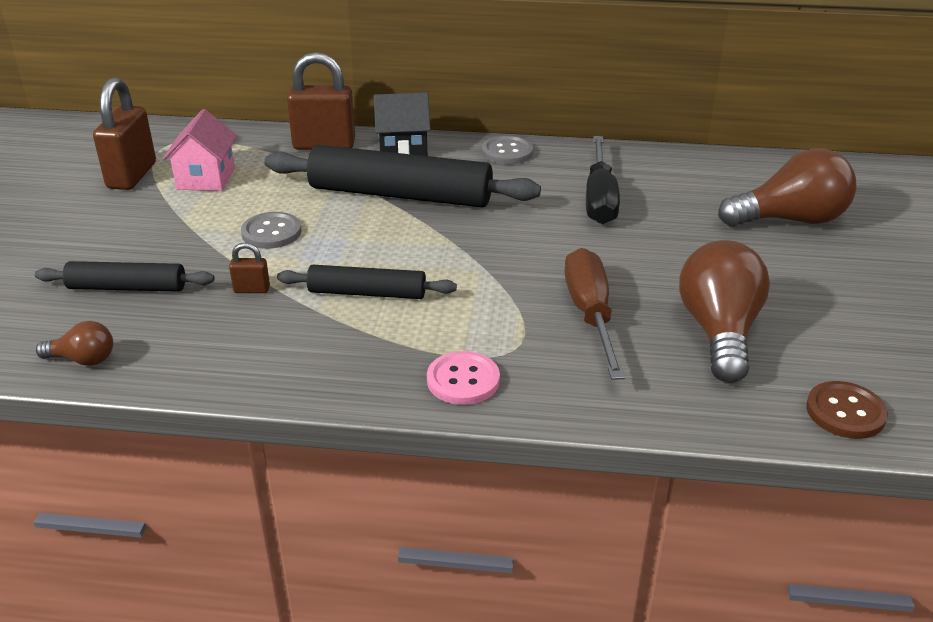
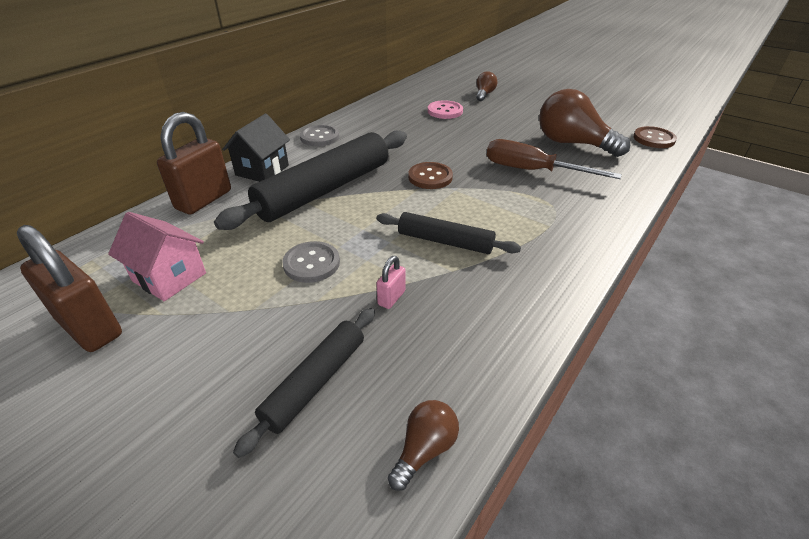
camera: 60 degrees left, 5 degrees up
brown padlock [229,243,270,293] -> pink padlock [376,256,406,309]
black rolling pin [277,265,457,299] -> black rolling pin turned 75 degrees clockwise [376,212,521,254]
pink button [427,351,500,405] -> pink button moved to [428,100,463,119]
black screwdriver [586,136,620,224] -> none
brown light bulb [718,148,857,227] -> brown light bulb [476,71,497,101], size x0.49
none -> brown button [408,162,453,189]

